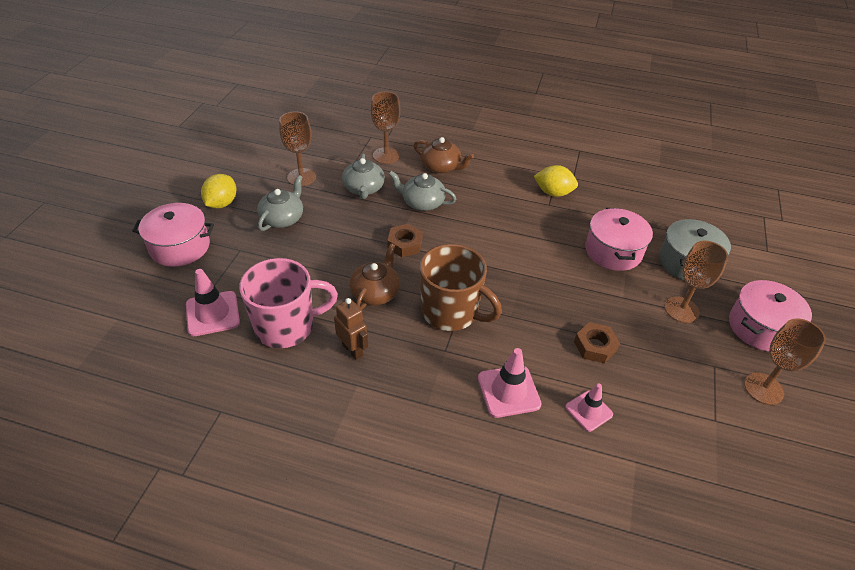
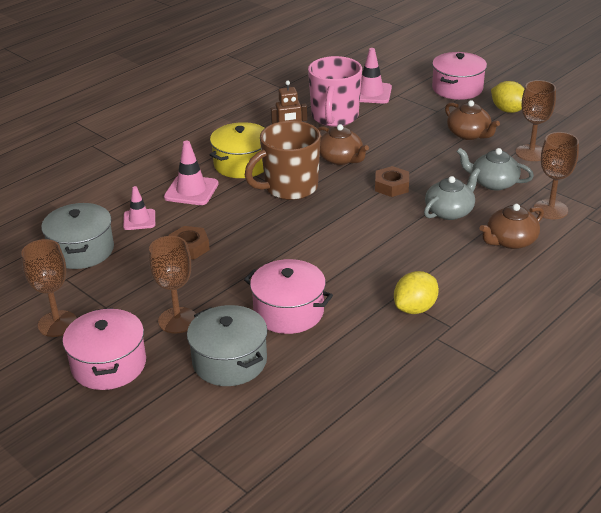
camera: 120 degrees right, 10 degrees down
grey teapot [257,175,303,231] -> brown teapot [445,100,500,140]
none -> grey pot [41,203,114,269]
none -> yellow pot [210,122,266,178]

